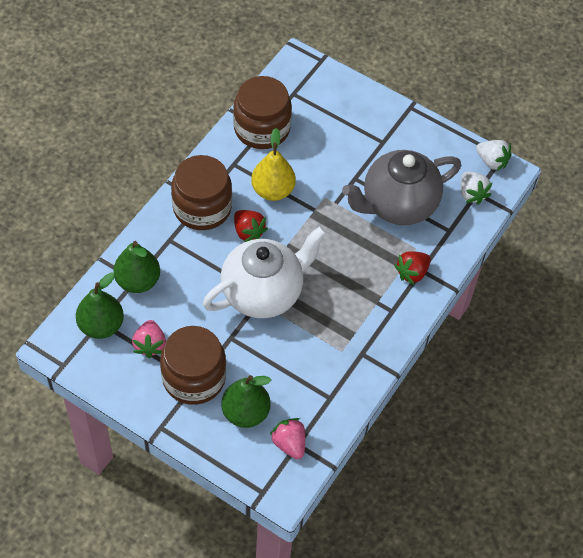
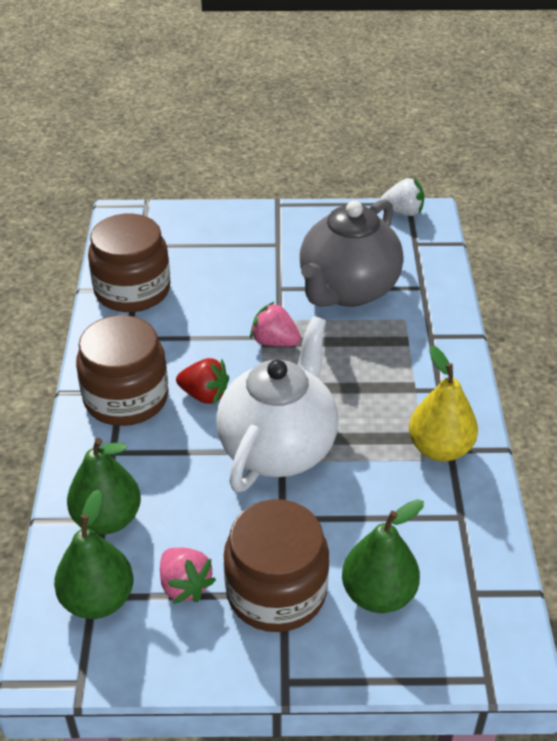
camera: 30 degrees left, 15 degrees down
yellow pear [251,128,296,201] -> yellow pear moved to [409,346,478,462]
pink strawberry [269,418,305,459] -> pink strawberry moved to [250,301,301,347]
red strawberry [394,251,431,285] -> none
white strawberry [461,171,492,205] -> none

